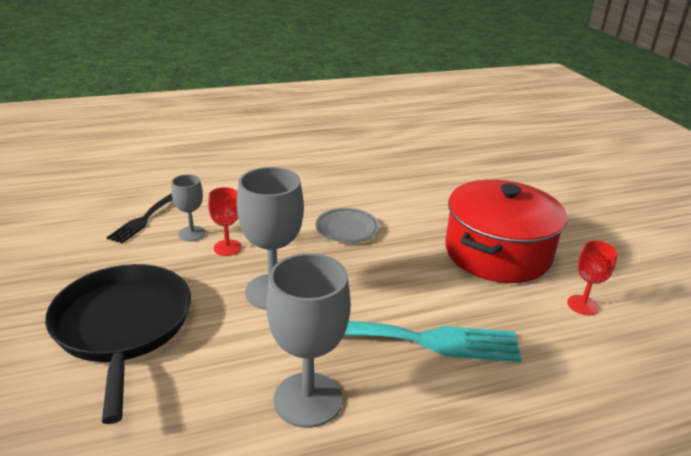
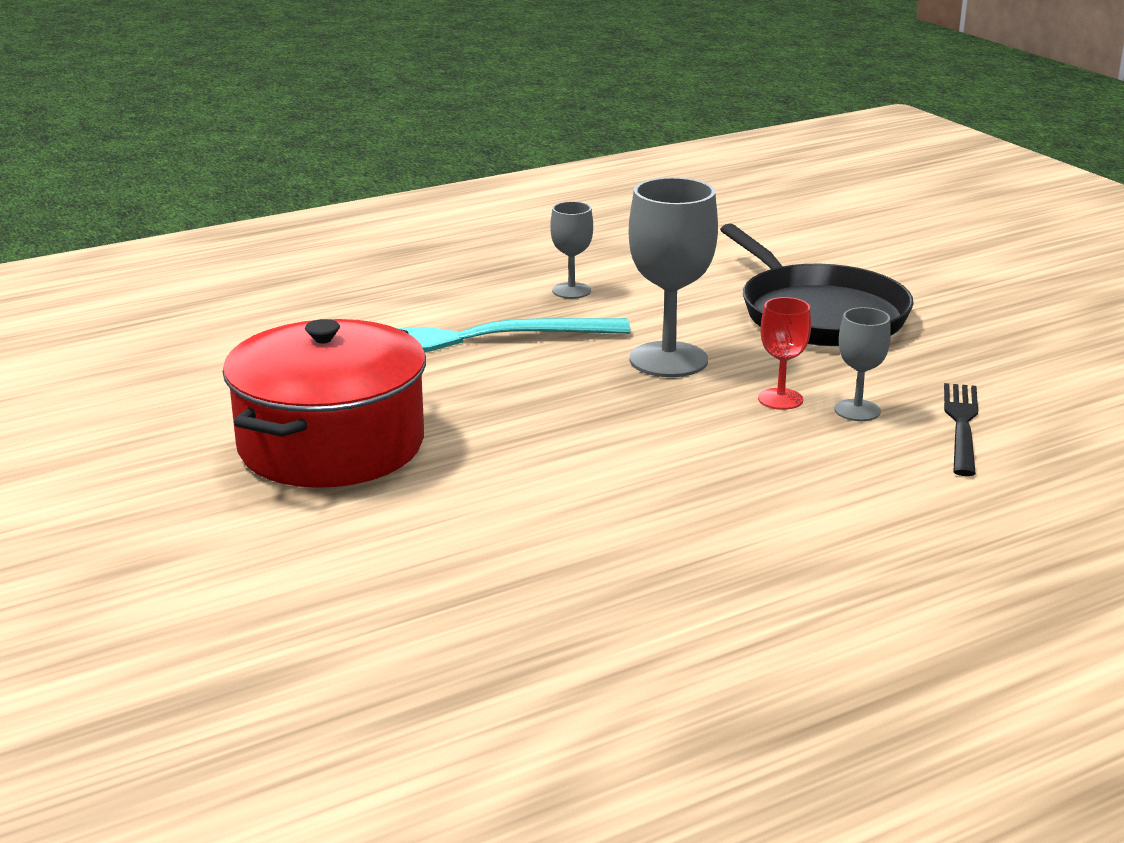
camera: 170 degrees right, 5 degrees down
grey goblet [266,253,351,428] -> grey goblet [550,201,593,299], size x0.54
grey plate [316,208,379,243] -> none
red goblet [567,241,618,315] -> none

